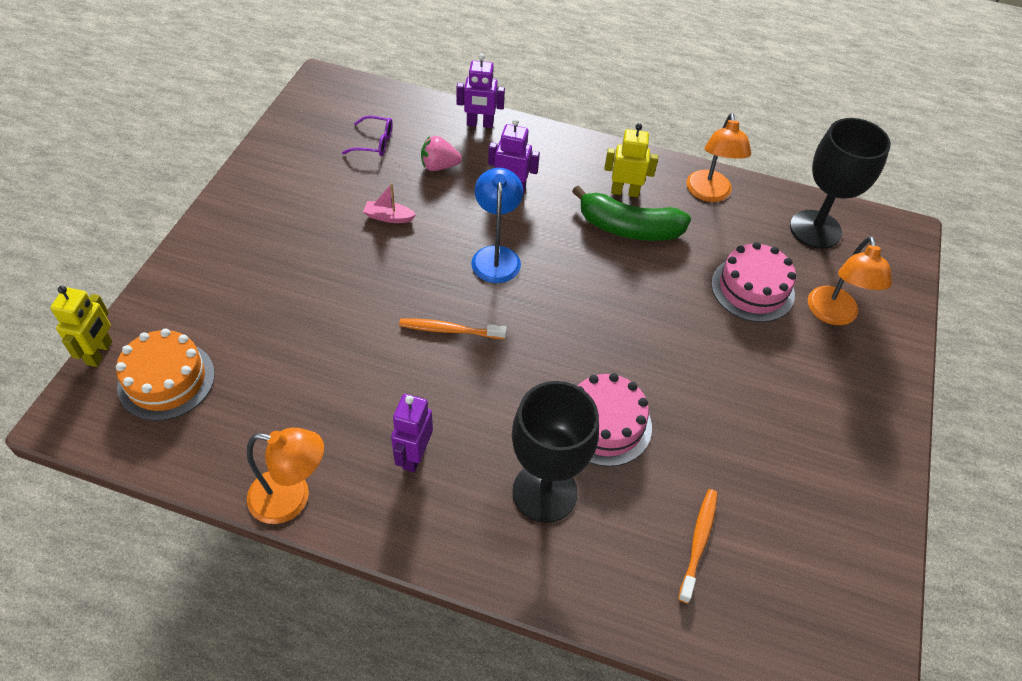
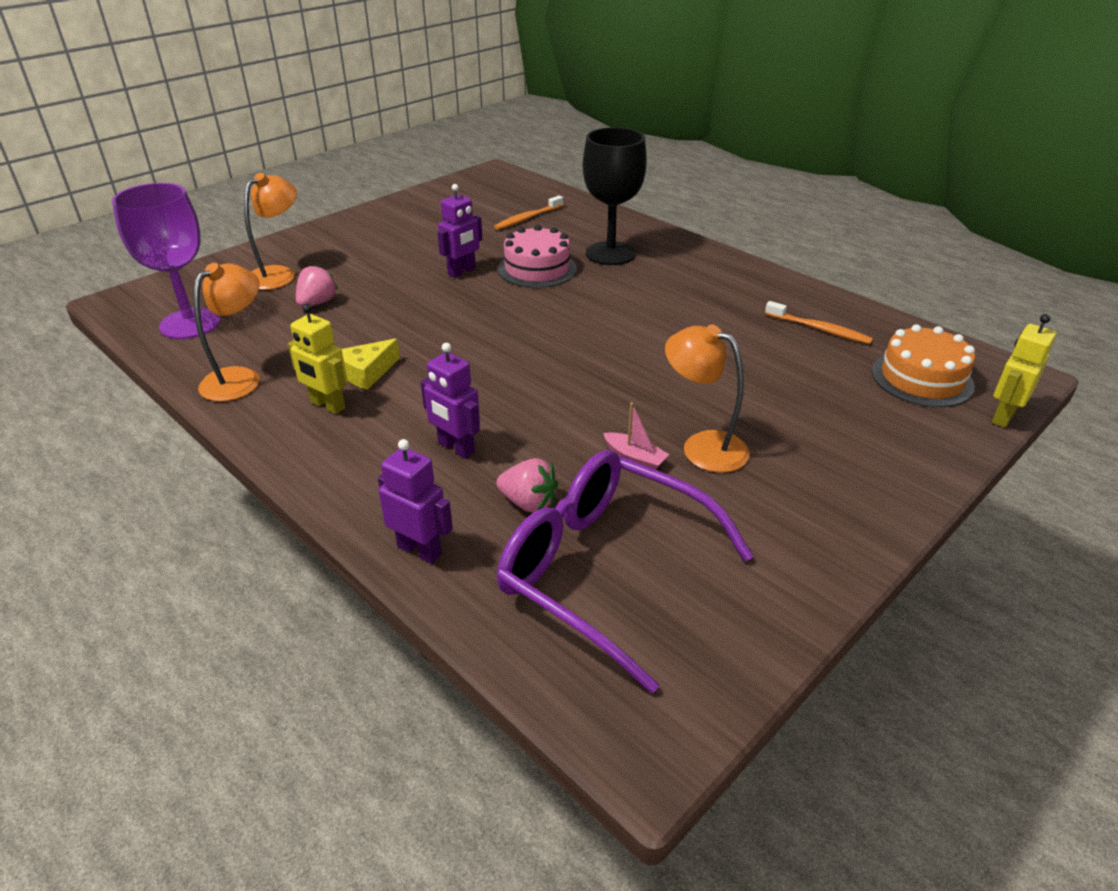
camera: 150 degrees left, 15 degrees down
orange lamp [247,428,324,524] -> orange lamp moved to [665,324,750,473]
purple glasses [342,116,393,156] -> purple glasses [497,450,753,693], size x2.48
purple robot [391,394,433,472] -> purple robot moved to [437,184,482,278]
orange toothbrush [399,319,507,339] -> orange toothbrush moved to [765,301,873,344]
blue lamp [471,168,523,283] -> none
green banana [572,185,691,241] -> yellow cheese [341,338,400,390]
pink cake [711,242,796,322] -> pink strawberry [296,264,338,307]
black goblet [790,118,891,249] -> purple goblet [112,183,221,339]

